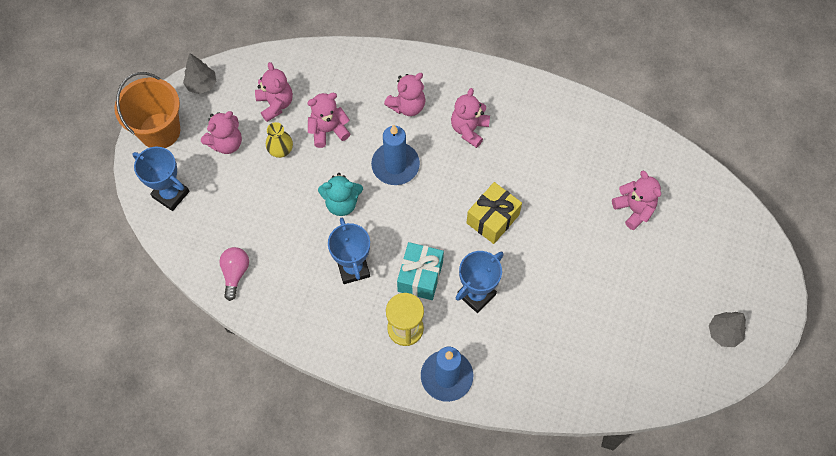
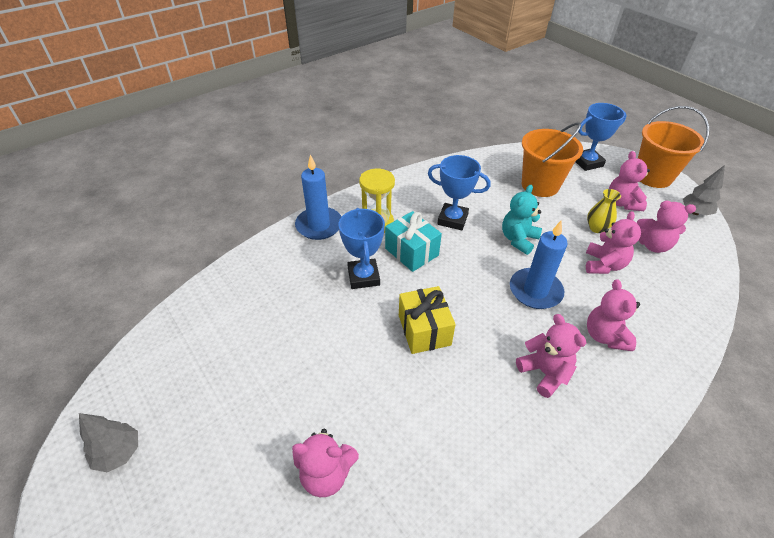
camera: 125 degrees right, 20 degrees down
pink light bulb [219,247,249,301] -> none
none -> orange bucket [522,123,583,197]

